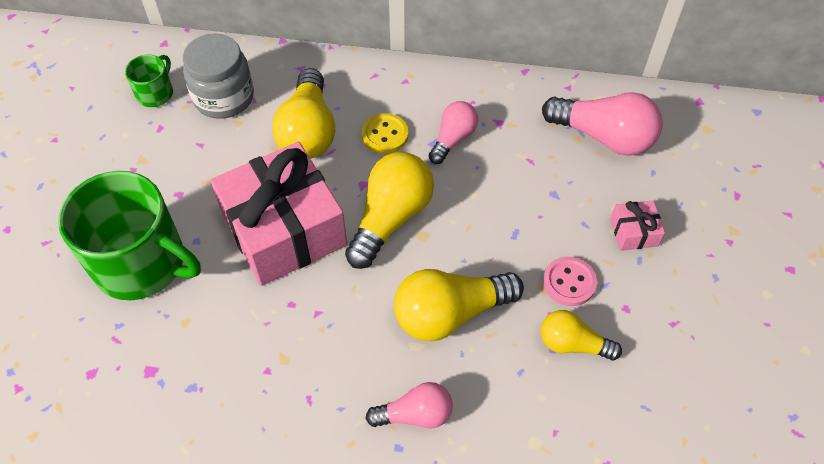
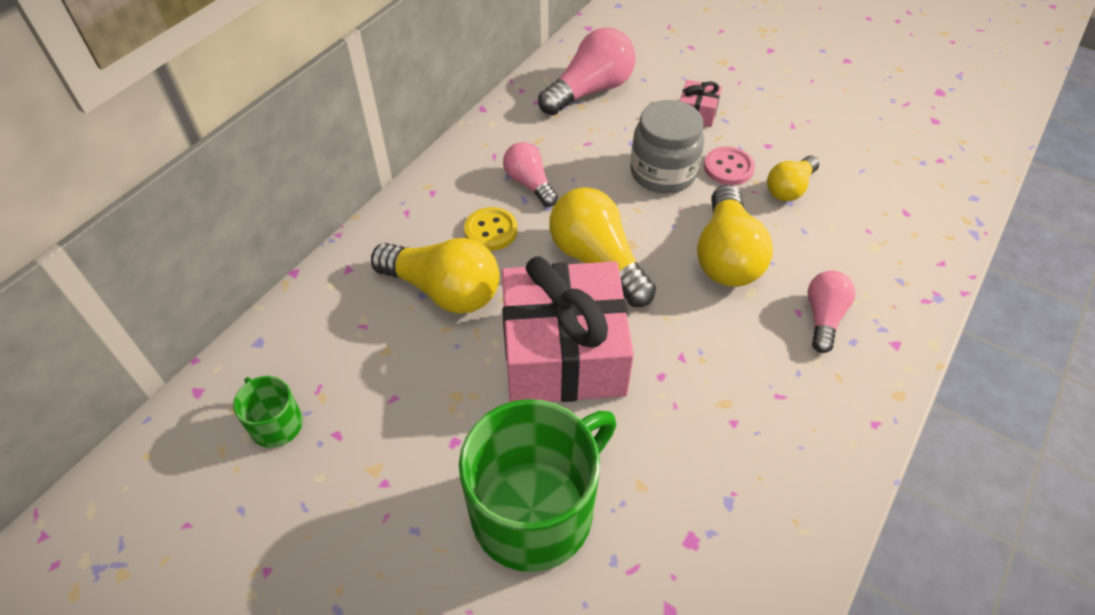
camera: 65 degrees left, 5 degrees down
grey jar [183,33,254,119] -> grey jar moved to [630,100,704,193]

